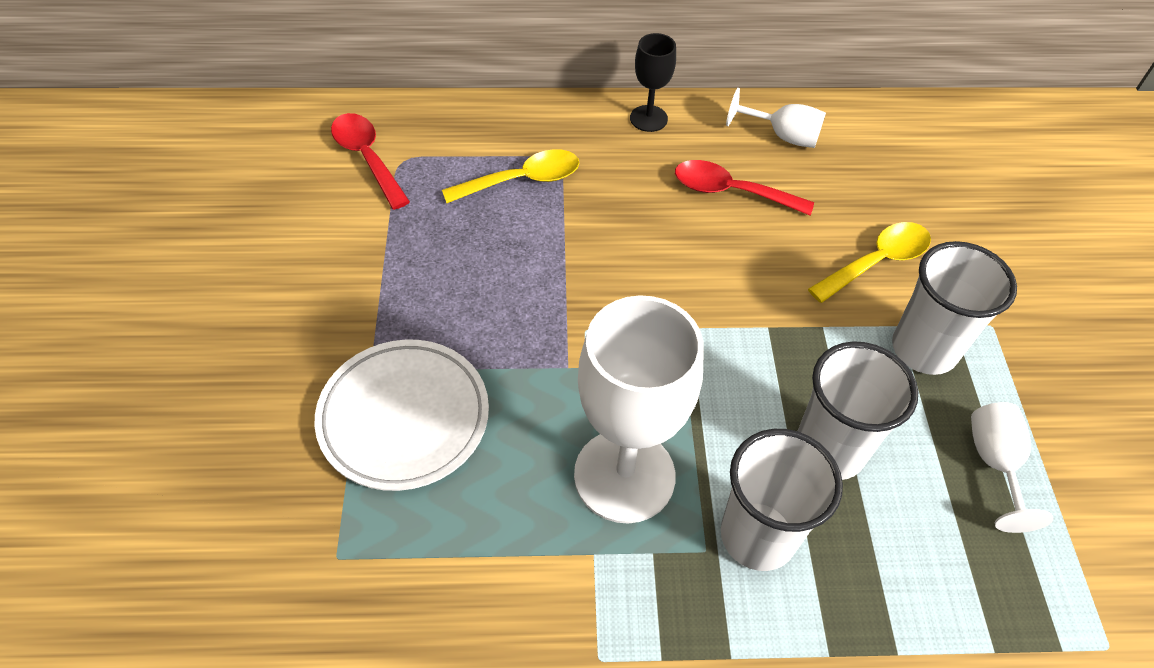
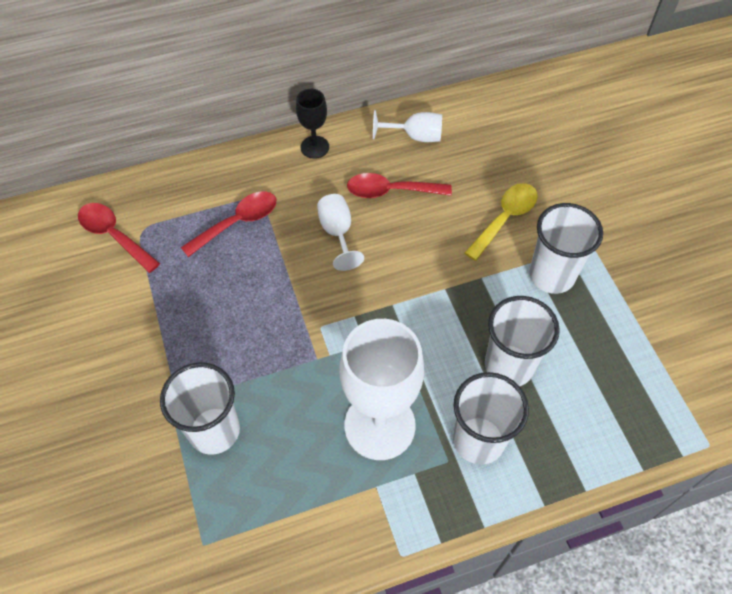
camera: 15 degrees left, 5 degrees up
white plate [315,339,489,491] -> white cup [160,362,240,455]
yellow spoon [442,149,579,203] -> red spoon [181,191,276,257]
white goblet [971,402,1053,533] -> white goblet moved to [317,194,364,271]

